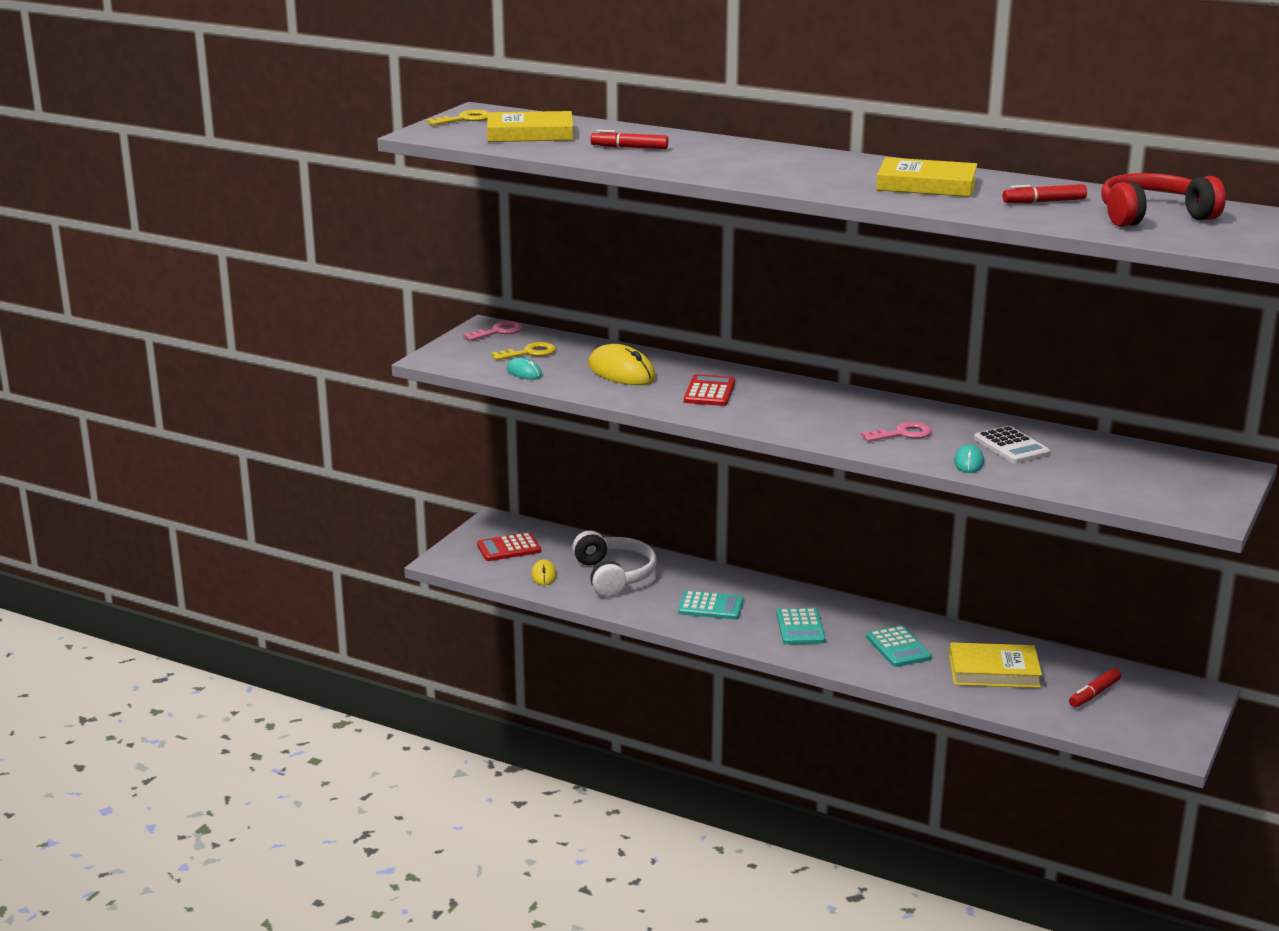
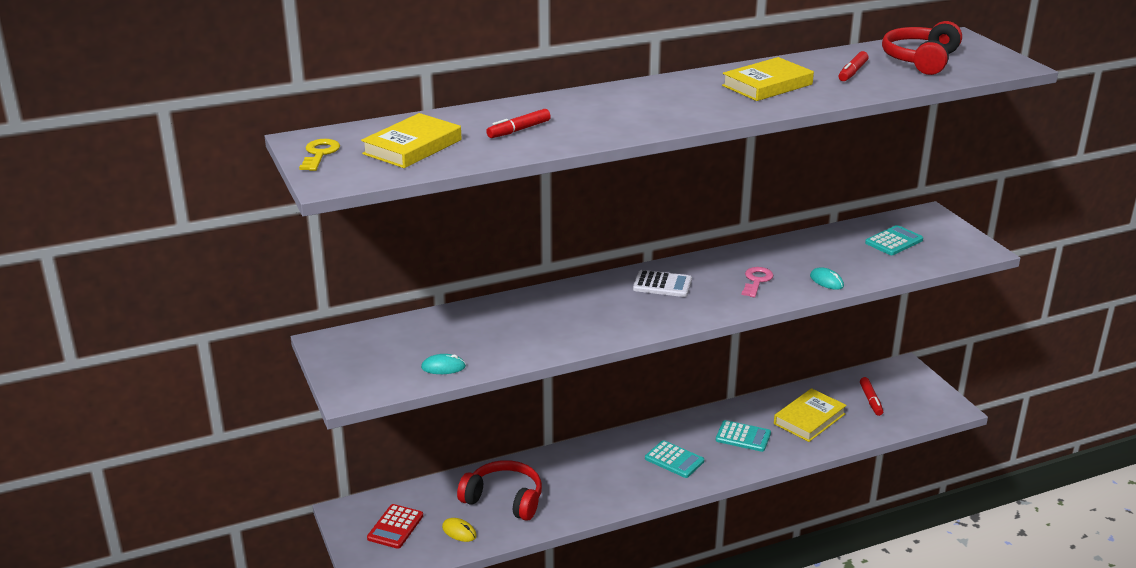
camera: 50 degrees left, 5 degrees up
pink key [463,321,523,341] -> none
yellow key [491,342,556,360] -> none
white headphones [572,531,657,597] -> red headphones [457,460,542,521]
yellow mouse [588,344,656,385] -> none
turquoise calculator [678,591,743,620] -> turquoise calculator moved to [865,225,923,255]
red calculator [684,374,735,406] -> none
white calculator [974,426,1050,463] -> white calculator moved to [633,270,692,297]

